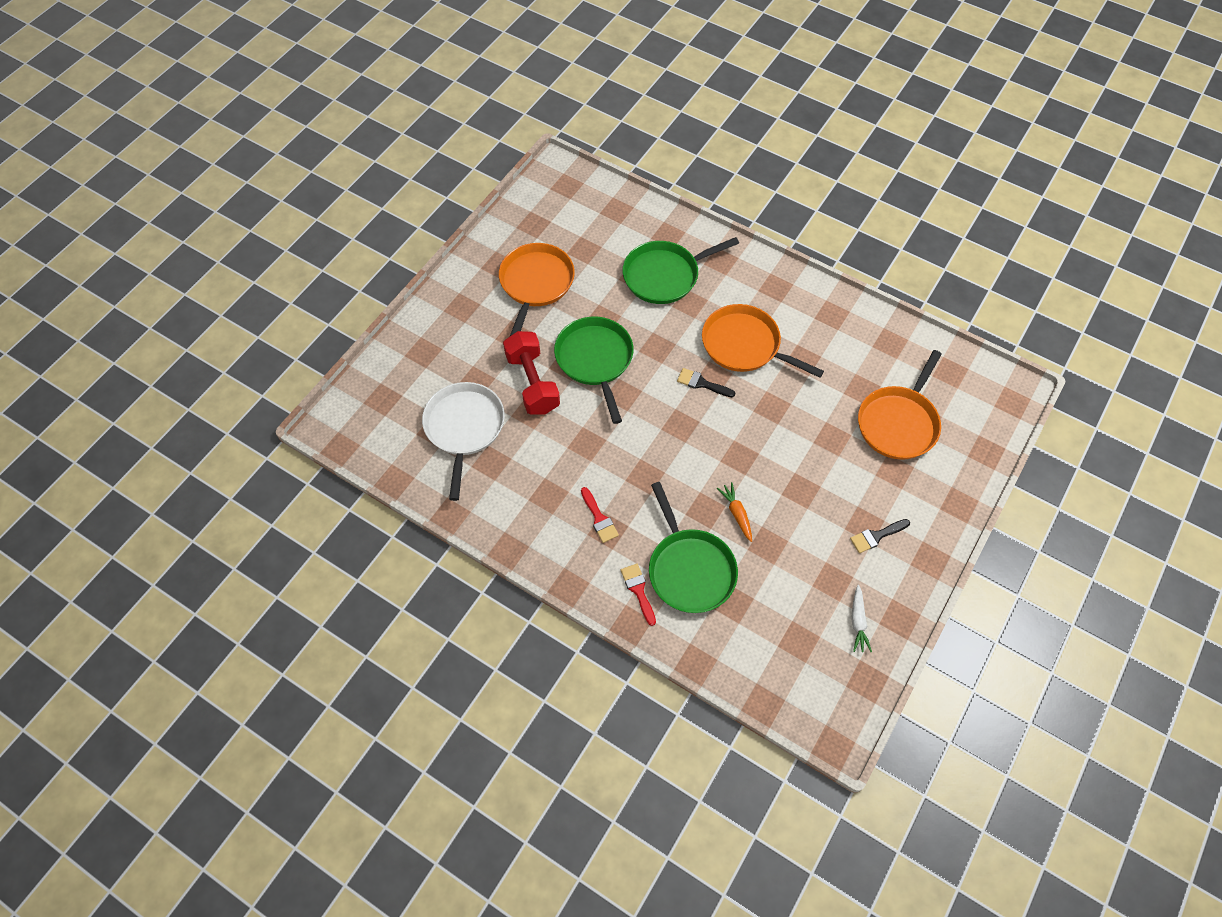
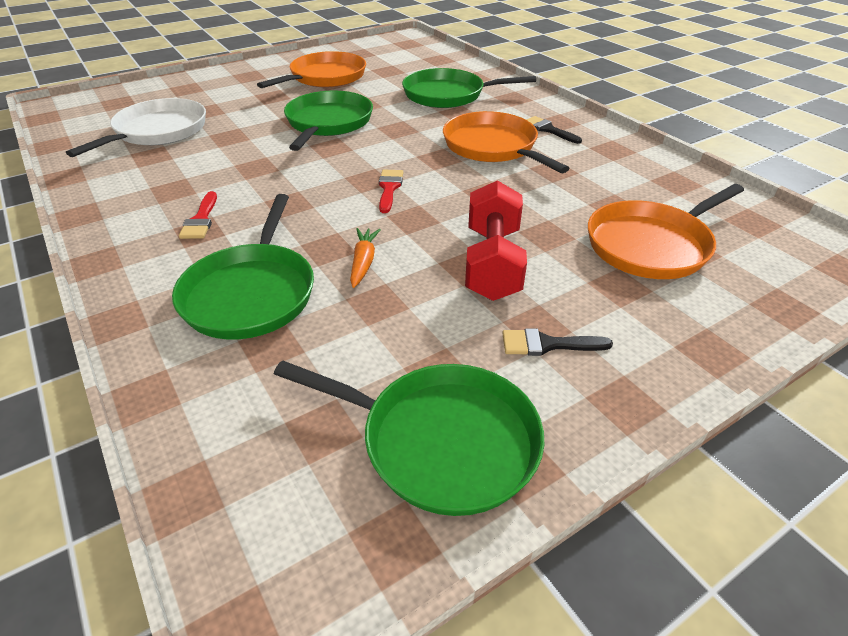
camera: 25 degrees right, 20 degrees down
red dumbbell [503,331,560,415] -> red dumbbell moved to [465,180,527,301]
red brush [621,563,656,626] -> red brush moved to [379,170,403,213]
black brush [677,368,735,397] -> black brush moved to [526,116,582,144]
white carrot [851,585,872,652] -> green pan [274,360,545,516]

